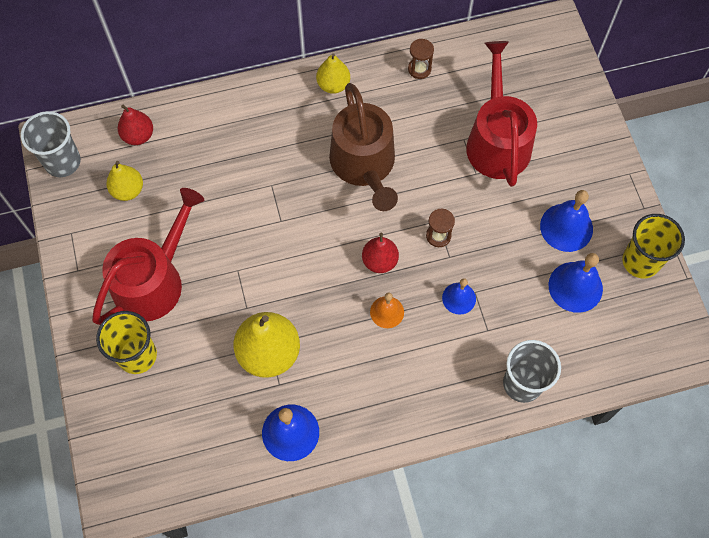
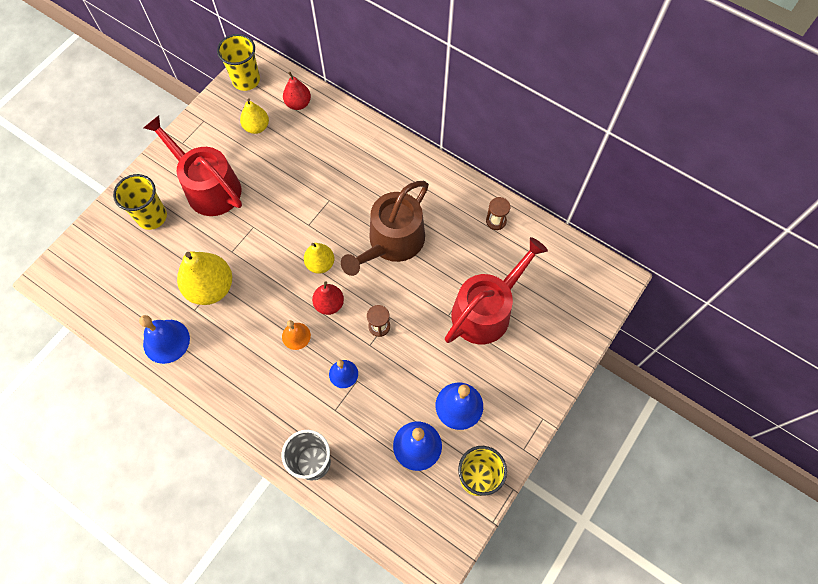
camera: 50 degrees right, 0 degrees up
grey cup [21,111,81,177] -> yellow cup [217,34,260,91]
red watering can [92,188,204,325] -> red watering can turned 135 degrees counterclockwise [143,115,242,216]
yellow pear [316,53,350,94] -> yellow pear moved to [304,243,334,274]

